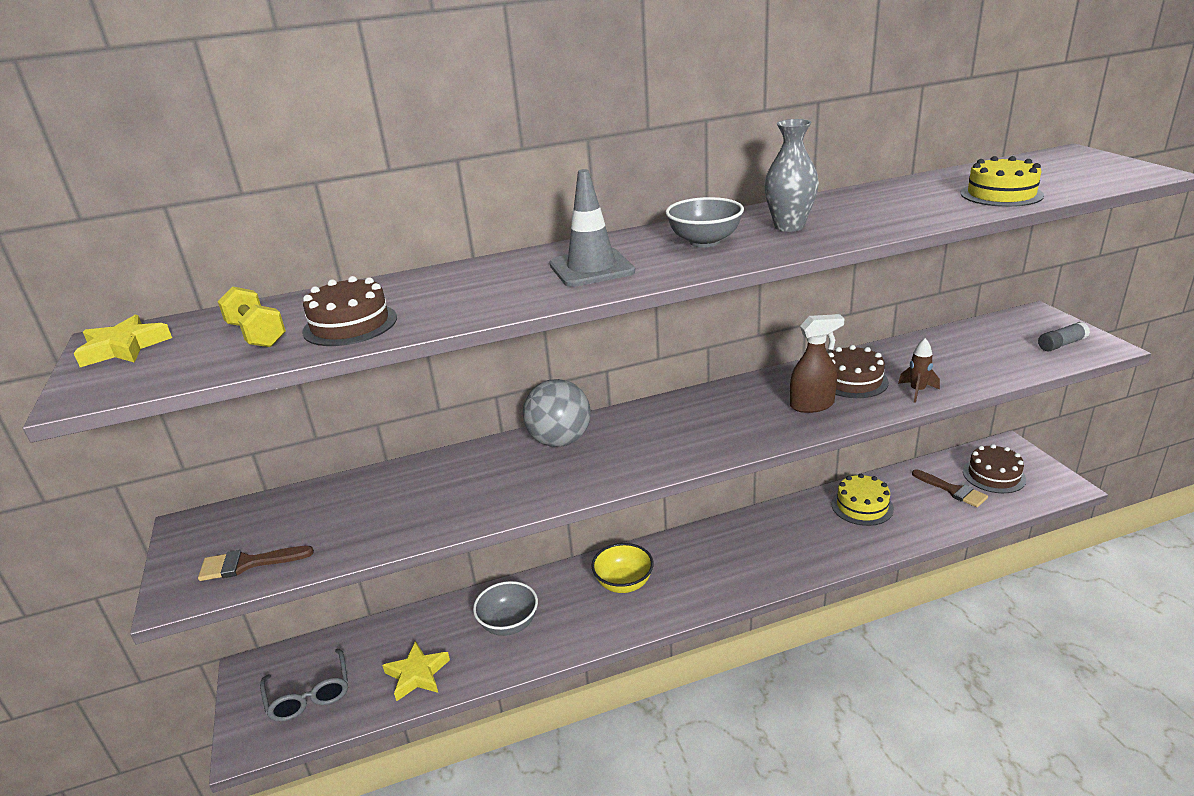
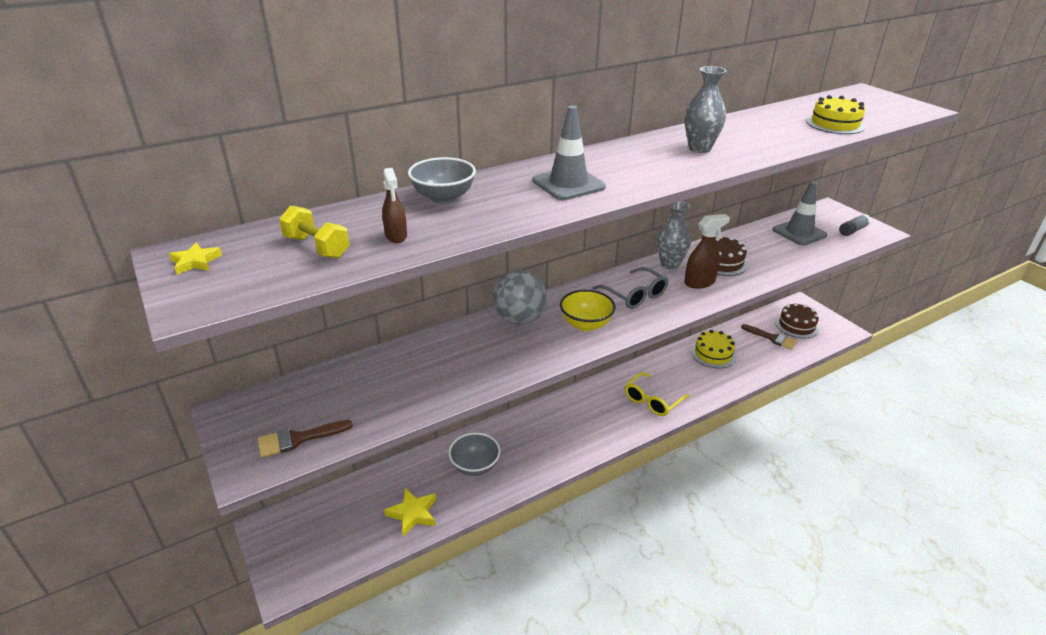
camera: 15 degrees left, 5 degrees up
yellow star [74,314,172,367] -> yellow star [169,243,222,275], size x0.64
grey glasses [260,649,348,722] -> grey glasses moved to [592,267,669,309]
brown cake [302,276,397,346] -> brown spray bottle [382,168,407,243]
yellow bowl [591,543,654,593] -> yellow bowl moved to [560,290,616,331]
grey bowl [666,197,744,247] -> grey bowl moved to [408,157,476,204]
brown rocket [898,338,940,403] -> none
none -> yellow glasses [625,372,690,416]
none -> grey vase [657,201,691,269]
none -> grey traffic cone [773,181,827,246]

